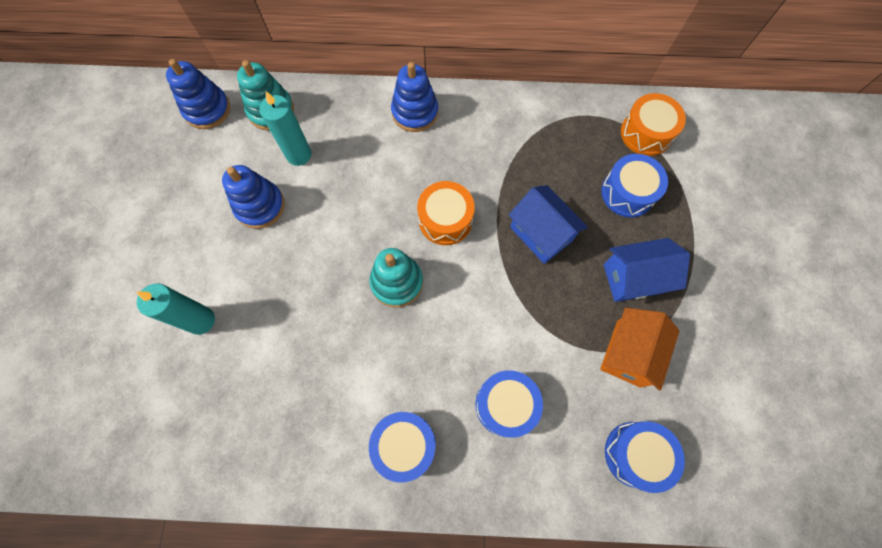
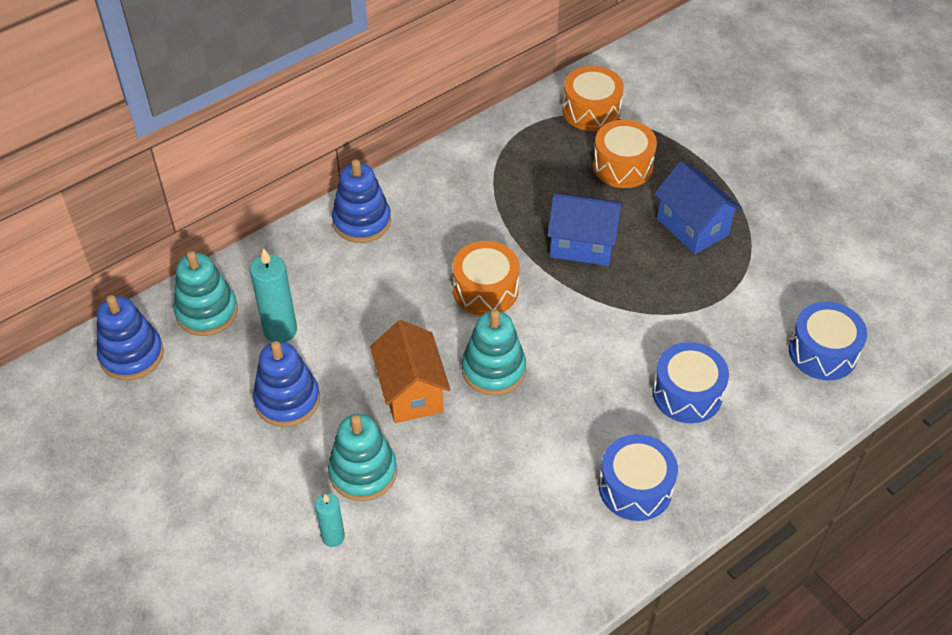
camera: 40 degrees left, 20 degrees down
turquoise candle [137,283,215,335] -> turquoise candle [315,493,345,547], size x0.61
orange house [600,308,680,391] -> orange house moved to [370,320,450,423]
blue drum [601,154,668,218] -> orange drum [593,120,657,188]
blue house [603,238,690,302] -> blue house turned 75 degrees counterclockwise [654,161,742,254]
none -> turquoise stacking toy [328,414,397,501]

